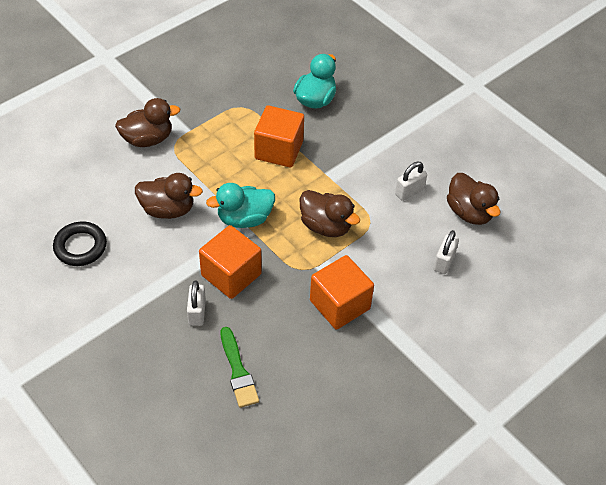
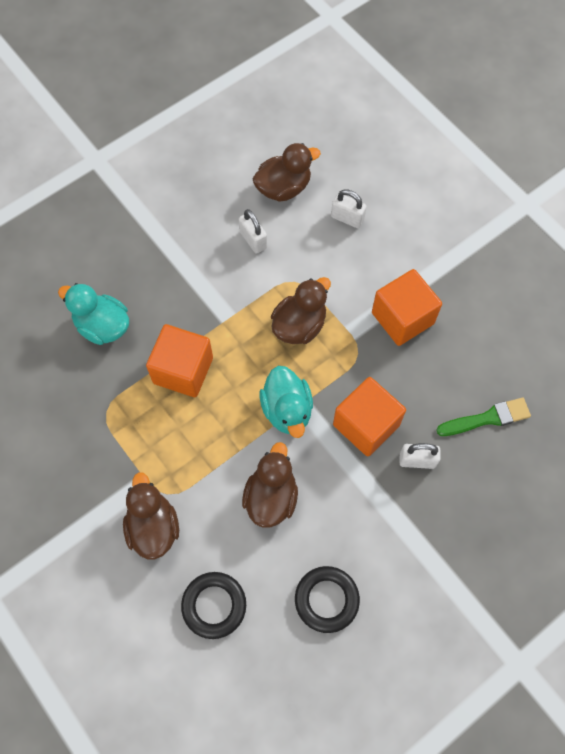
camera: 85 degrees left, 15 degrees up
none -> black ring [181,572,246,639]

